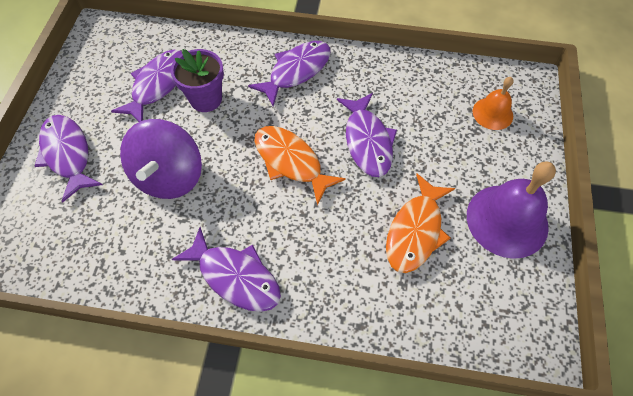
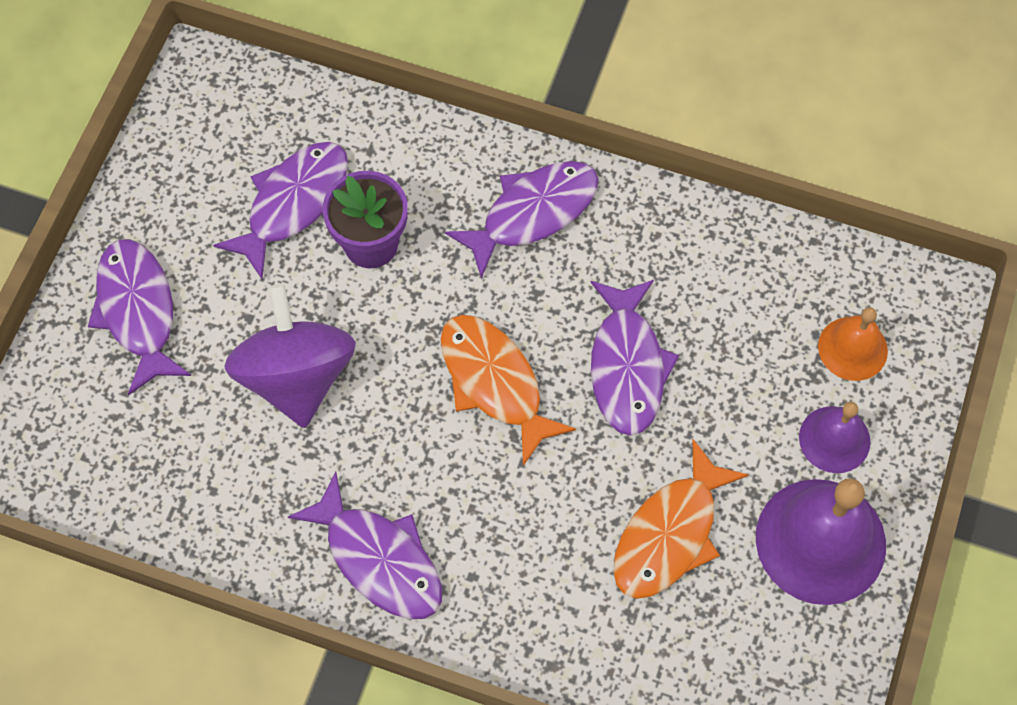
camera: 10 degrees right, 5 degrees up
purple spinning top [120,119,202,199] -> purple spinning top turned 150 degrees clockwise [224,284,356,428]
none -> purple bell [799,402,870,473]

